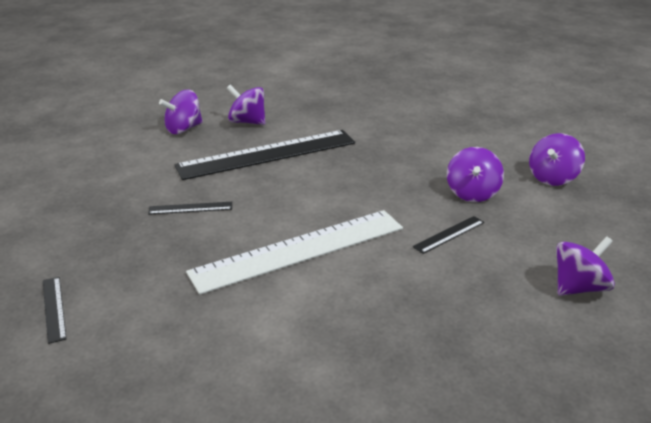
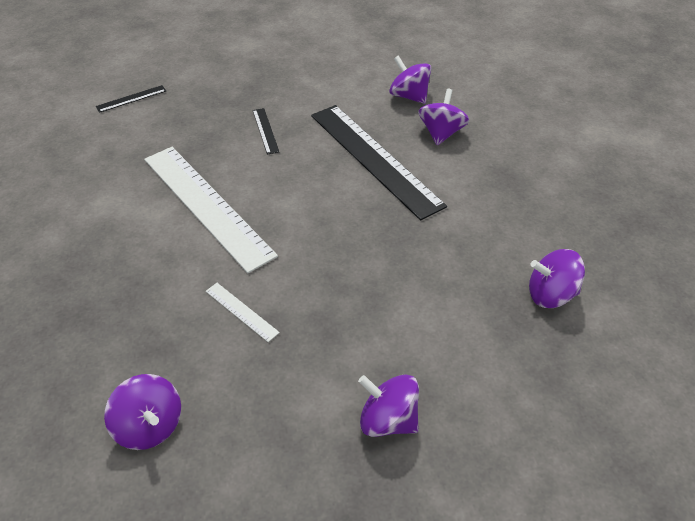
camera: 80 degrees right, 15 degrees up
black ruler [413,216,484,254] -> white ruler [206,283,280,342]
purple spinning top [447,147,504,202] -> purple spinning top moved to [529,249,585,308]

